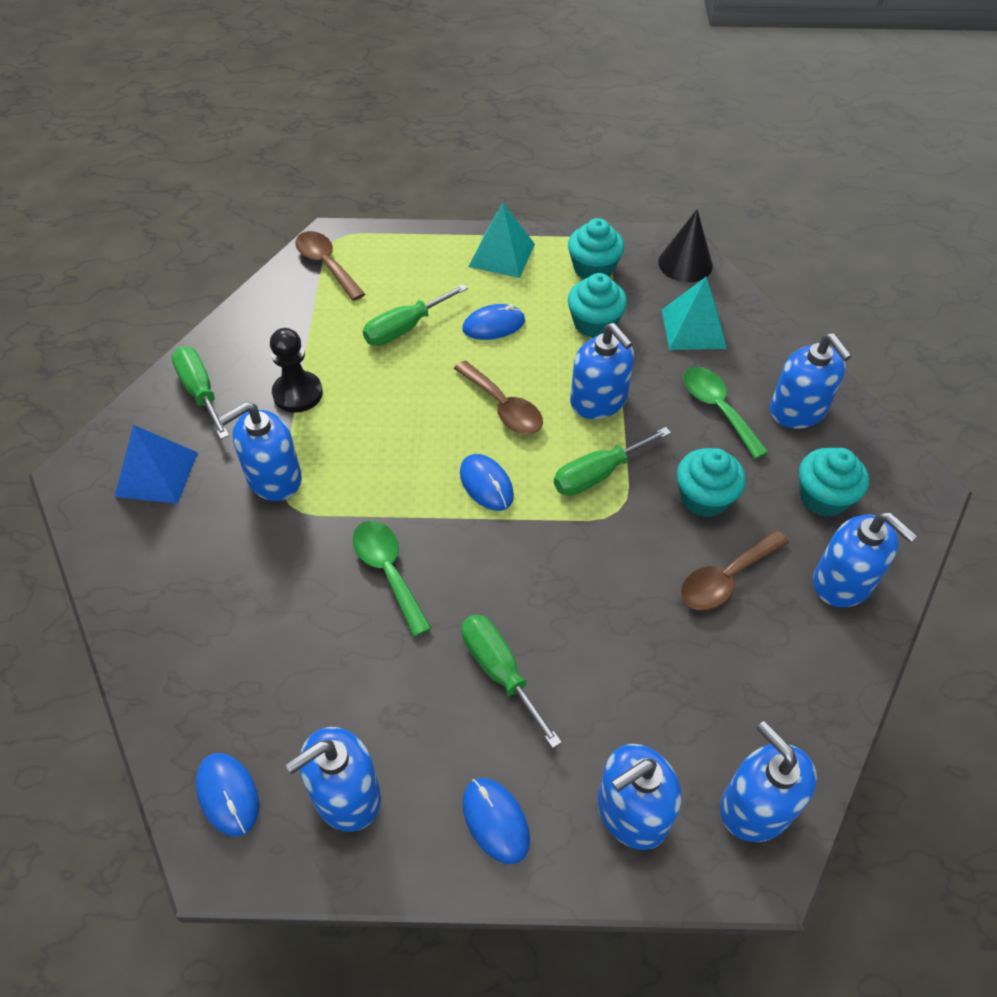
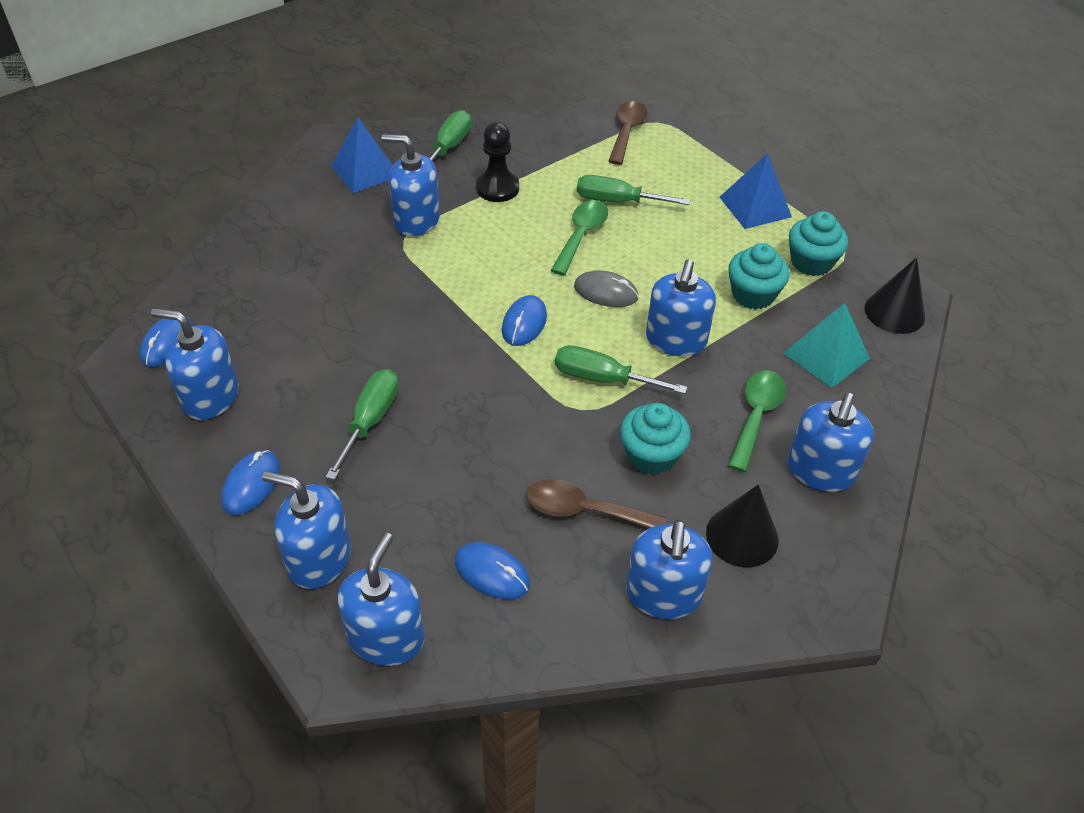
camera: 50 degrees right, 5 degrees down
green spoon [353,520,432,637] -> green spoon moved to [551,200,608,275]
brown spoon [454,361,543,434] -> grey mouse [574,270,639,307]
blue mouse [462,304,525,340] -> blue mouse moved to [455,542,530,600]
turquoise pyramid [468,202,535,278] -> blue pyramid [720,153,792,229]
turquoise cupcake [799,448,869,516] -> black cone [706,484,779,567]

